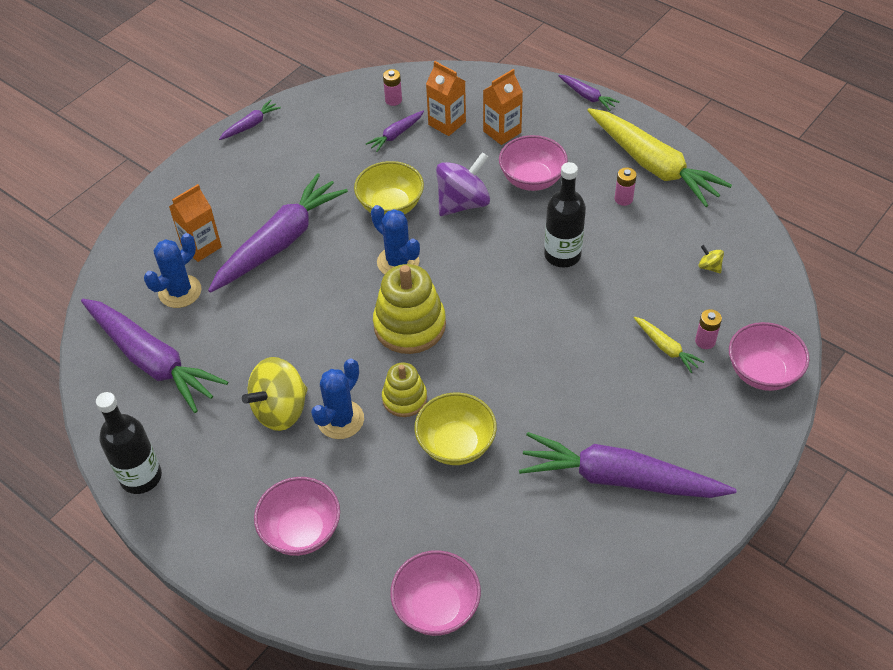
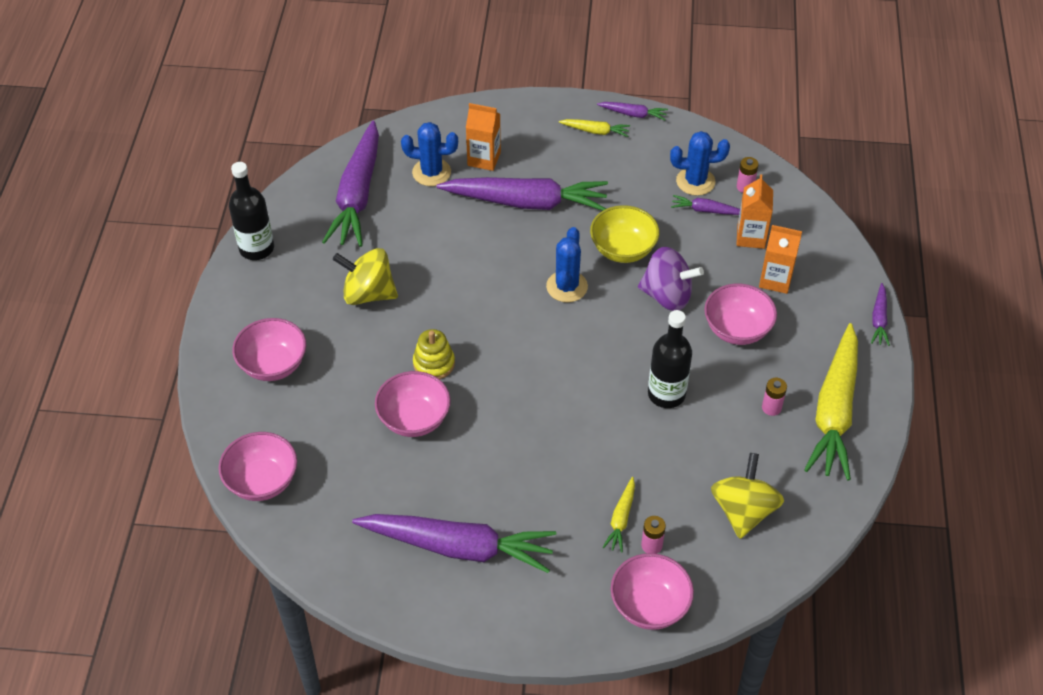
camera: 55 degrees right, 0 degrees up
blue cactus [311,358,364,439] -> blue cactus moved to [670,131,730,196]
yellow stacking toy [373,264,446,354] -> none
yellow bowl [414,393,497,465] -> pink bowl [375,371,451,437]
purple carrot [519,432,736,498] -> purple carrot turned 120 degrees clockwise [352,514,556,573]
yellow spinning top [699,245,724,273] -> yellow spinning top [711,453,784,539], size x2.36
none -> yellow carrot [559,119,630,137]

